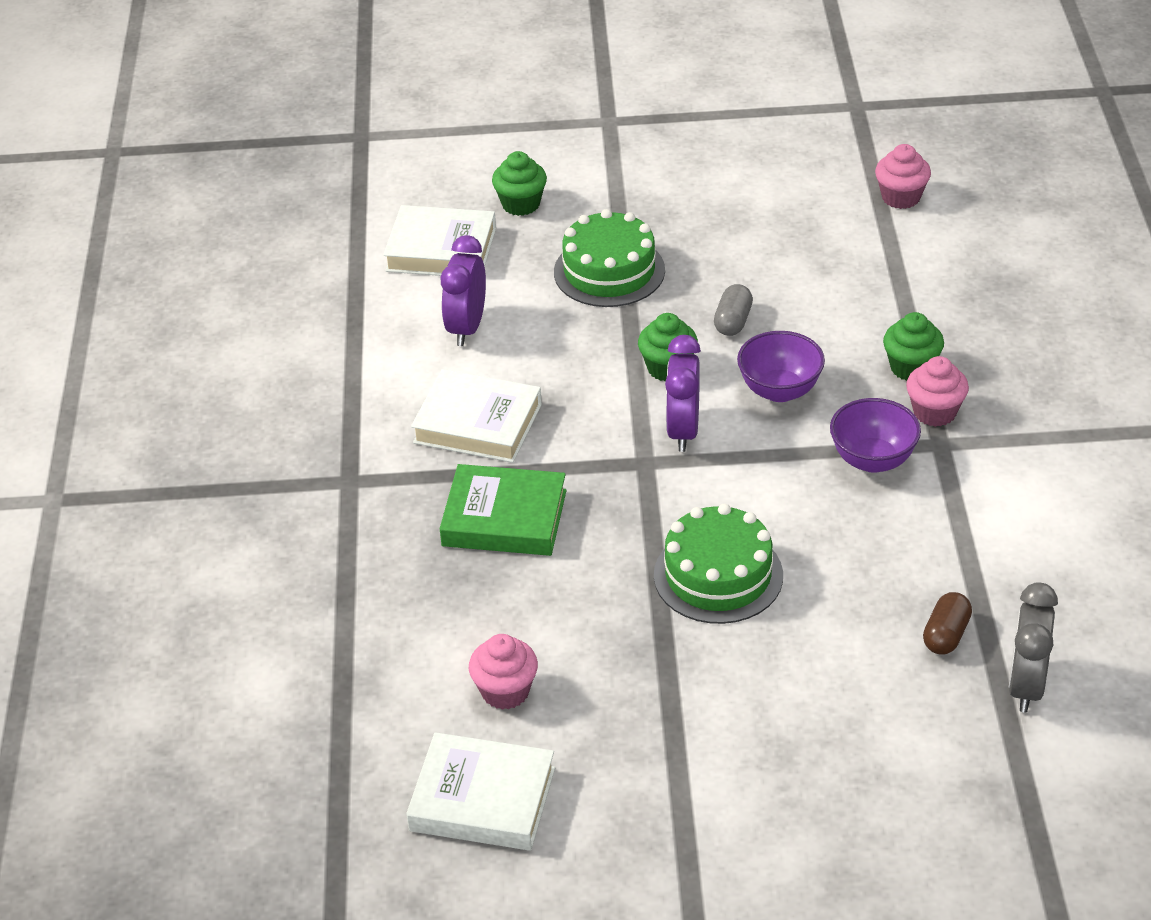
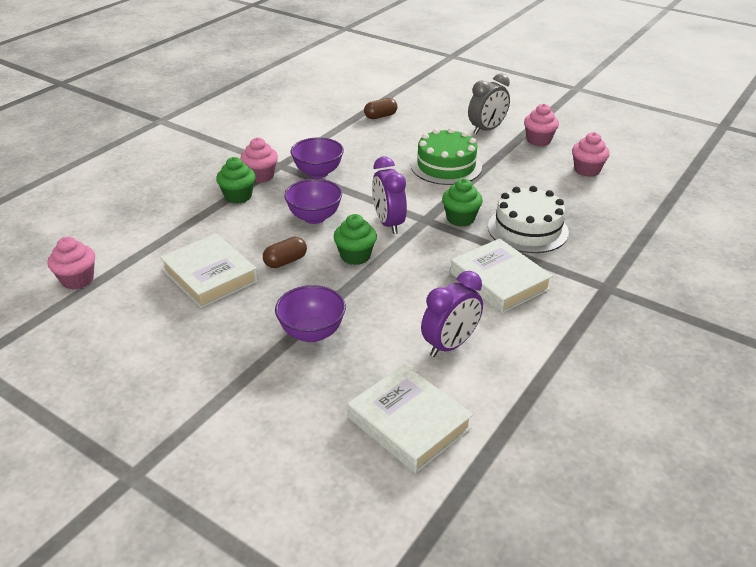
camera: 145 degrees left, 5 degrees down
white book [406,732,555,851] -> white book moved to [160,234,258,308]
green book [439,464,567,556] -> white cake [488,186,569,253]
green cupcake [492,151,547,216] -> green cupcake moved to [442,178,483,227]
green cake [554,209,665,307] -> purple bowl [275,285,346,342]
purple clock [665,335,701,452] -> purple clock turned 120 degrees clockwise [372,156,407,234]
grey capsule [714,284,753,336] -> brown capsule [263,237,307,268]
grey clock [1009,582,1058,713] -> grey clock moved to [468,73,510,135]
none -> pink cupcake [524,104,559,146]

